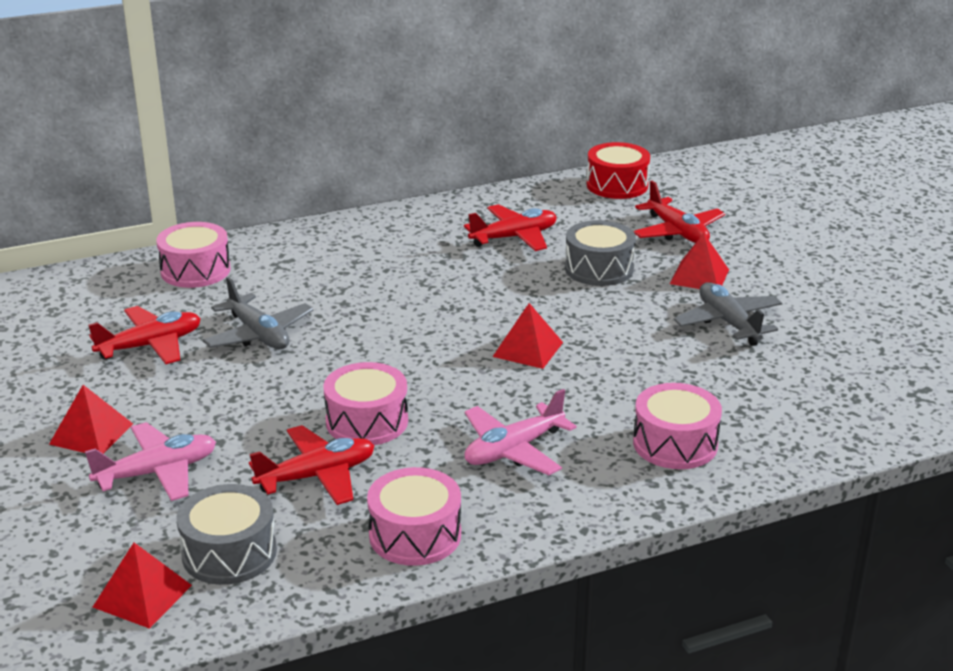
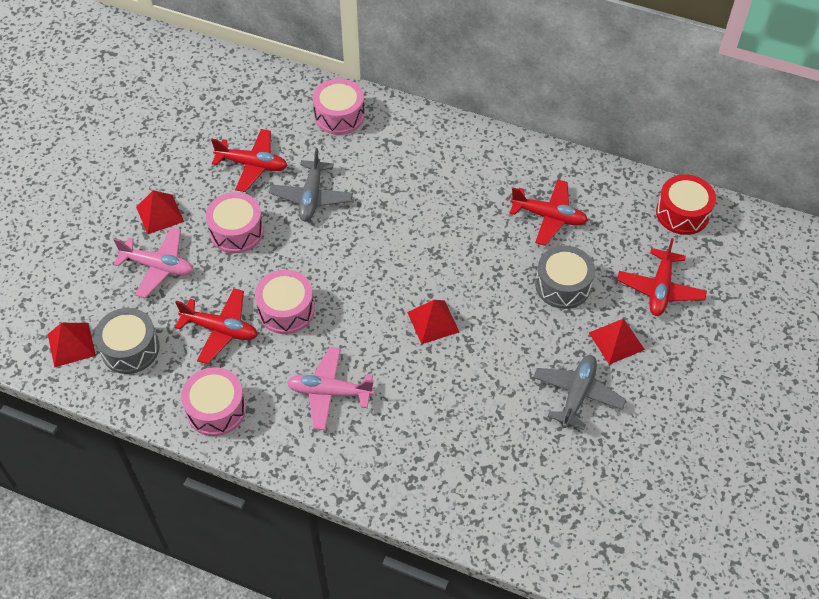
camera: 45 degrees right, 25 degrees up
pink drum [633,383,722,469] -> pink drum moved to [206,192,264,253]

